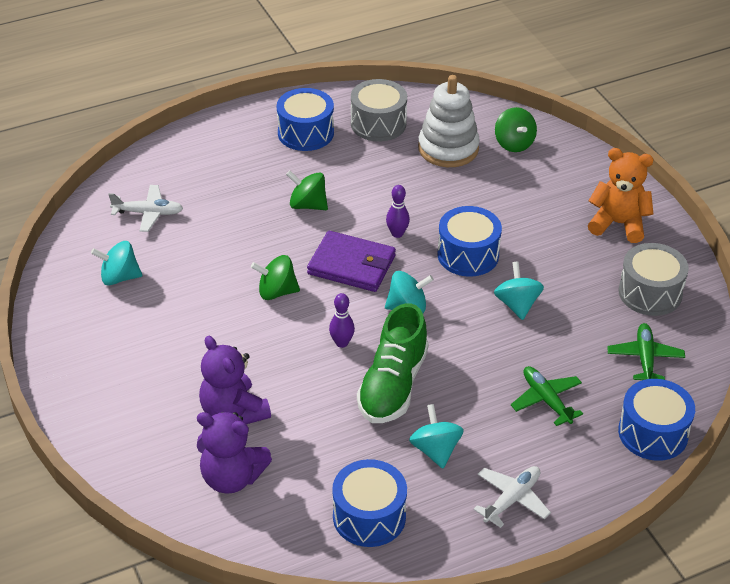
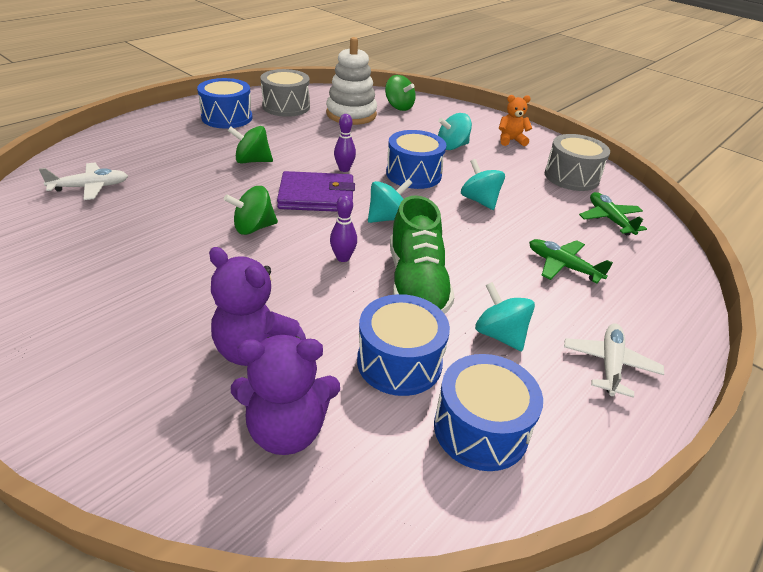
camera: 25 degrees left, 5 degrees down
turquoise spinning top [91,241,142,286] -> turquoise spinning top moved to [438,113,472,150]
orange teddy bear [588,148,654,243] -> orange teddy bear [499,95,532,146], size x0.63
blue drum [618,379,695,461] -> blue drum moved to [357,294,450,396]

